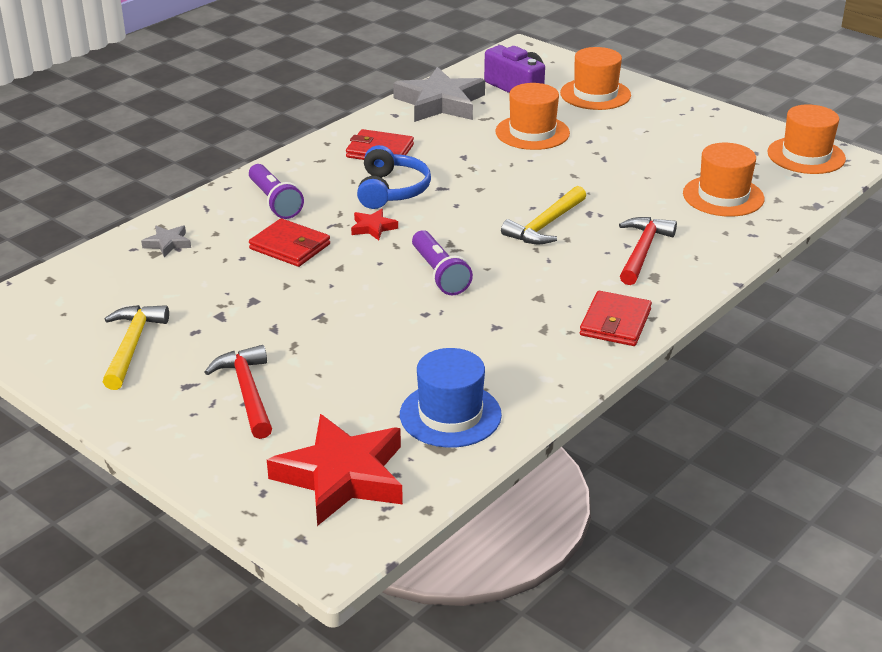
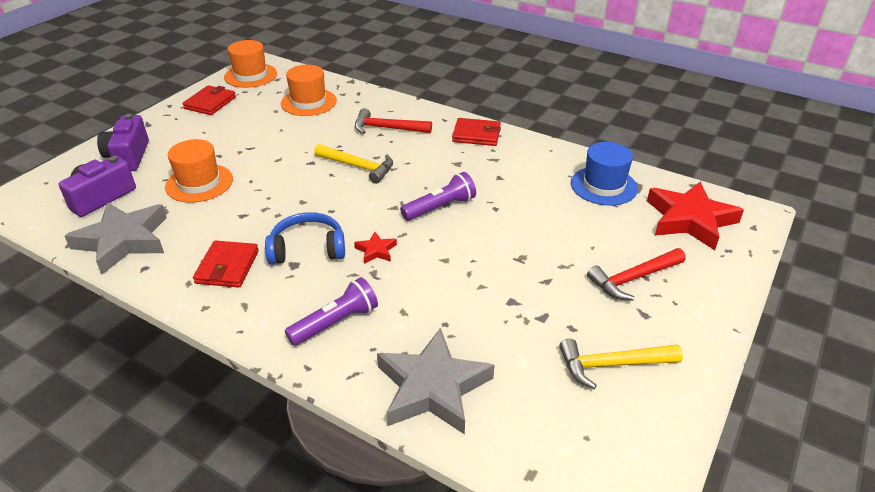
camera: 100 degrees left, 5 degrees up
grey star [141,225,191,257] -> grey star [377,328,495,435], size x2.27
red wallet [249,218,330,267] -> red wallet moved to [182,85,236,115]
orange hat [560,47,631,110] -> purple camera [97,114,149,171]

